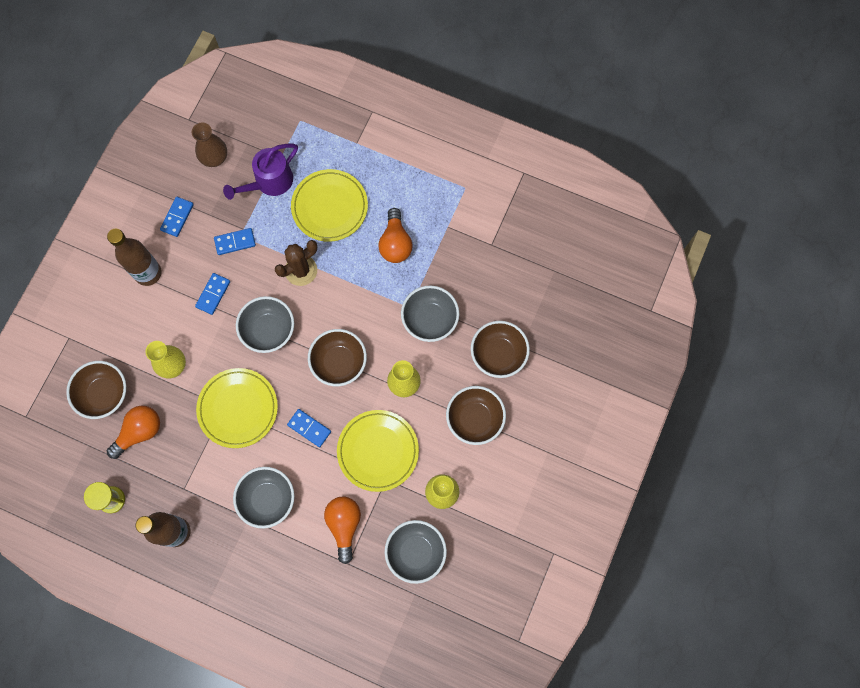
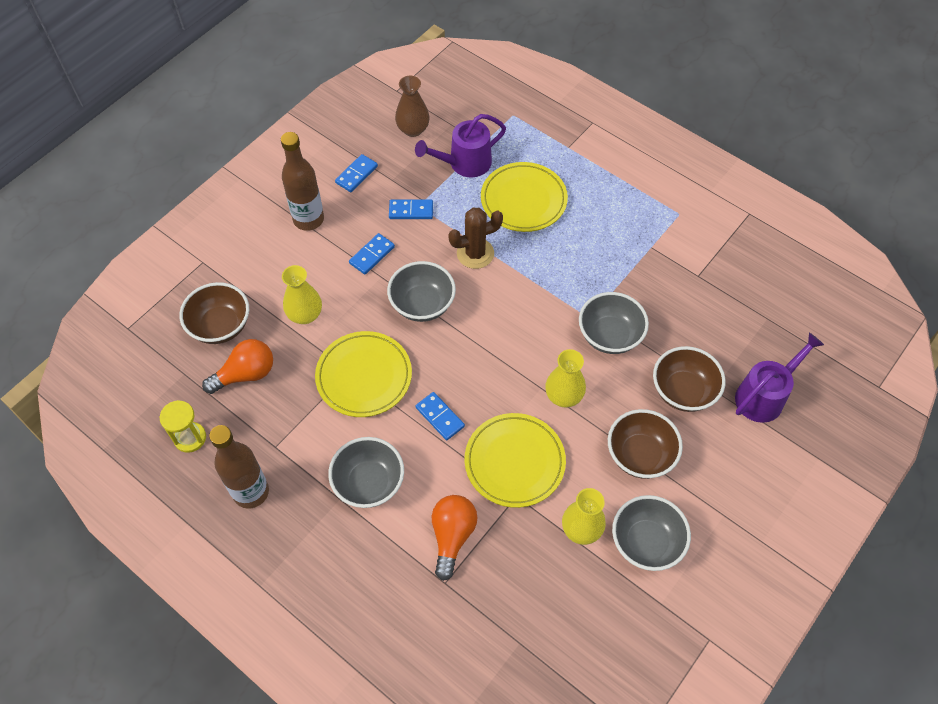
camera: 15 degrees right, 15 degrees down
brown bowl [308,329,367,386] -> none
orange light bulb [378,208,412,263] -> none
grey bowl [385,520,447,584] -> grey bowl moved to [612,495,691,571]
none -> purple watering can [735,333,824,423]

